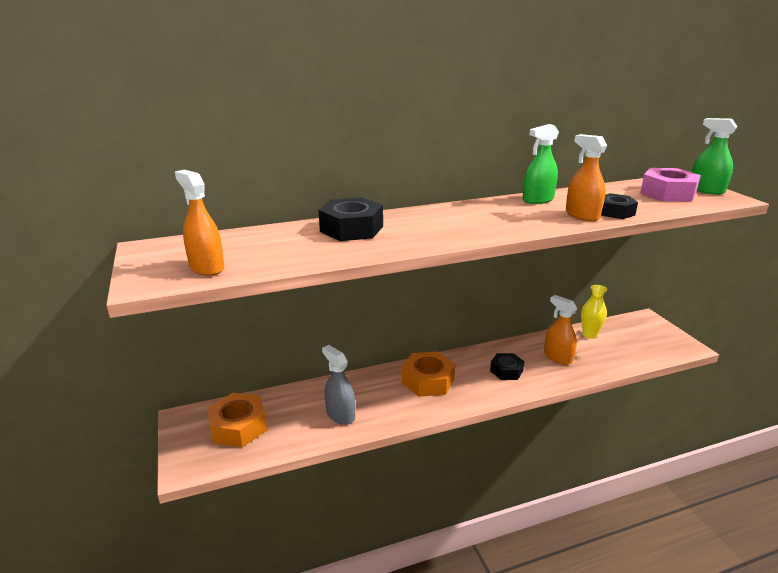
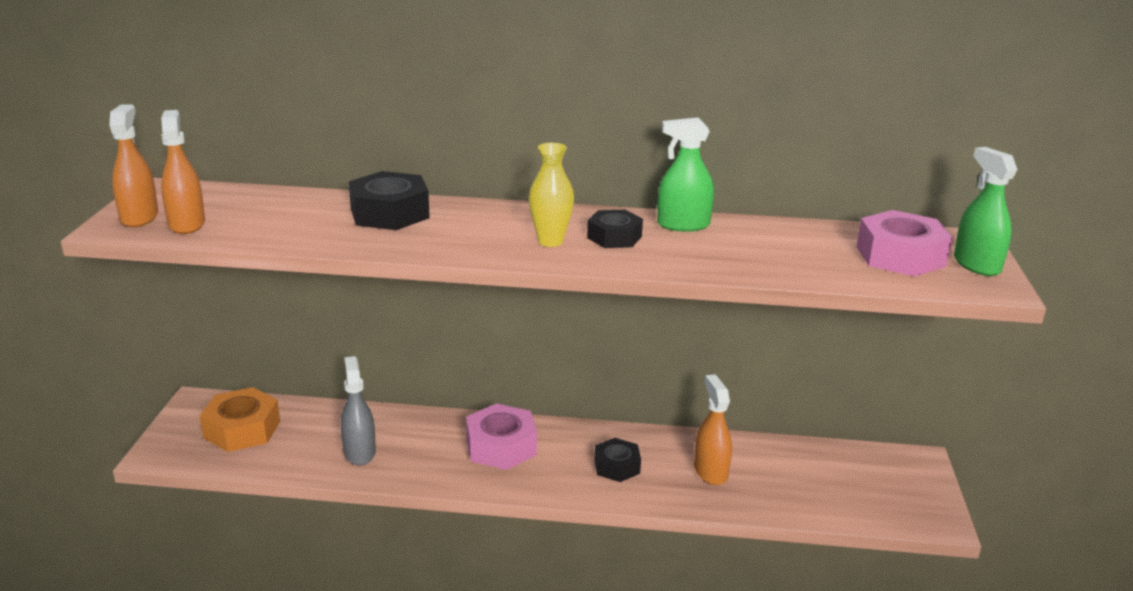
camera: 25 degrees right, 0 degrees up
orange nut [402,351,455,397] -> pink nut [466,403,537,470]
orange spray bottle [566,134,607,221] -> orange spray bottle moved to [109,104,158,227]
yellow vase [581,285,607,339] -> yellow vase moved to [529,143,574,247]
black nut [601,193,638,219] -> black nut moved to [587,210,643,248]

